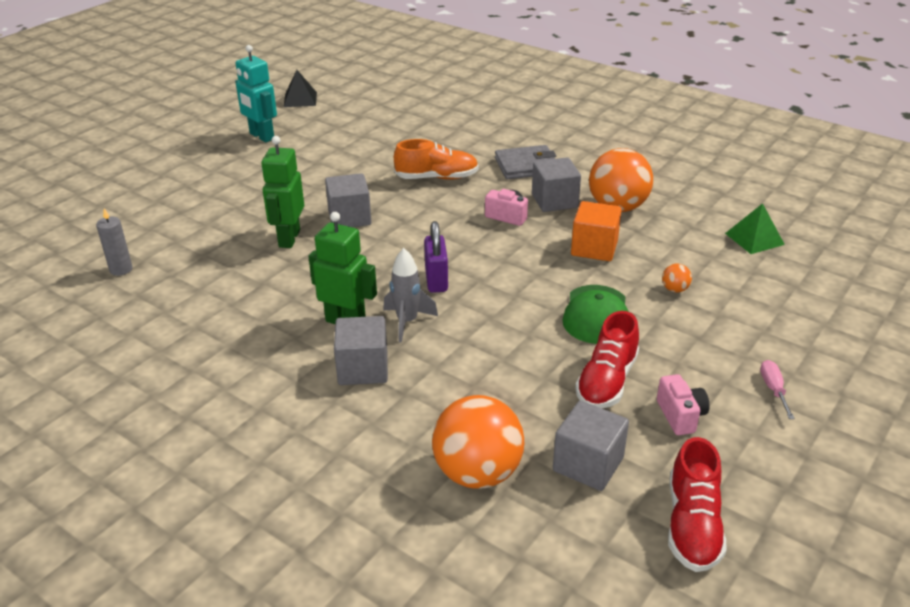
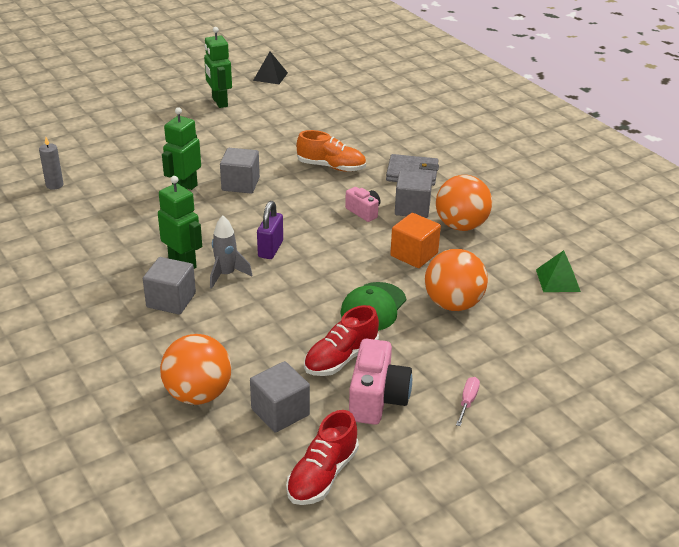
camera: 20 degrees right, 0 degrees up
turquoise robot [235,45,277,142] -> green robot [204,27,232,108]
pink camera [657,374,710,435] -> pink camera [349,339,412,425], size x1.71
orange ball [662,264,692,293] -> orange ball [425,249,488,311], size x2.46

